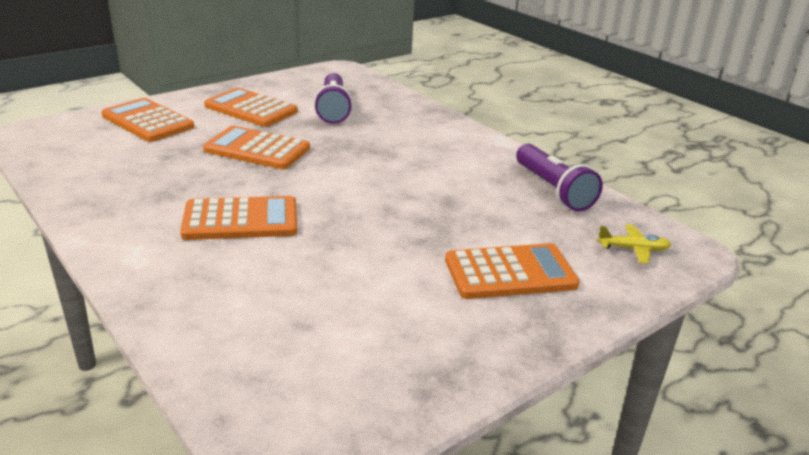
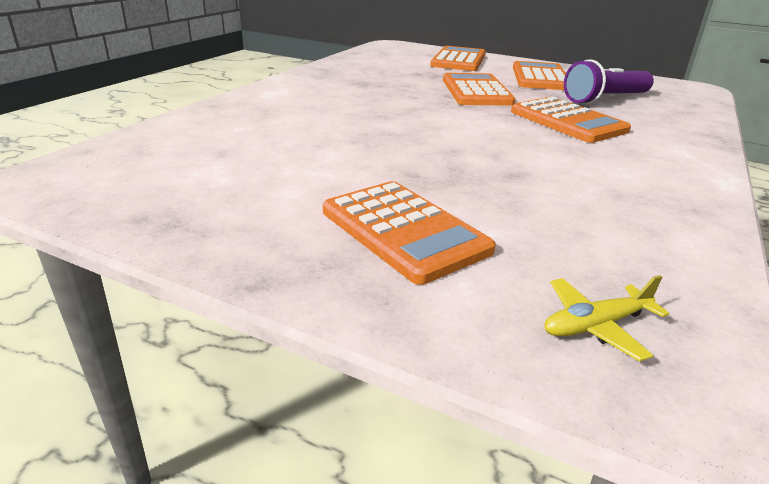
camera: 65 degrees right, 0 degrees up
orange calculator [180,196,297,240] -> orange calculator moved to [511,97,631,143]
purple flashlight [516,144,603,211] -> none
yellow plane [597,225,671,264] -> yellow plane turned 90 degrees clockwise [544,275,669,362]

